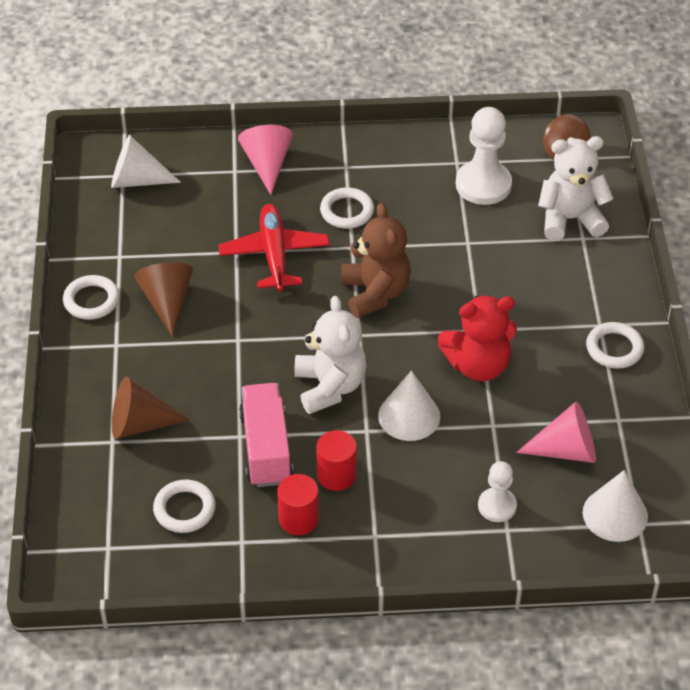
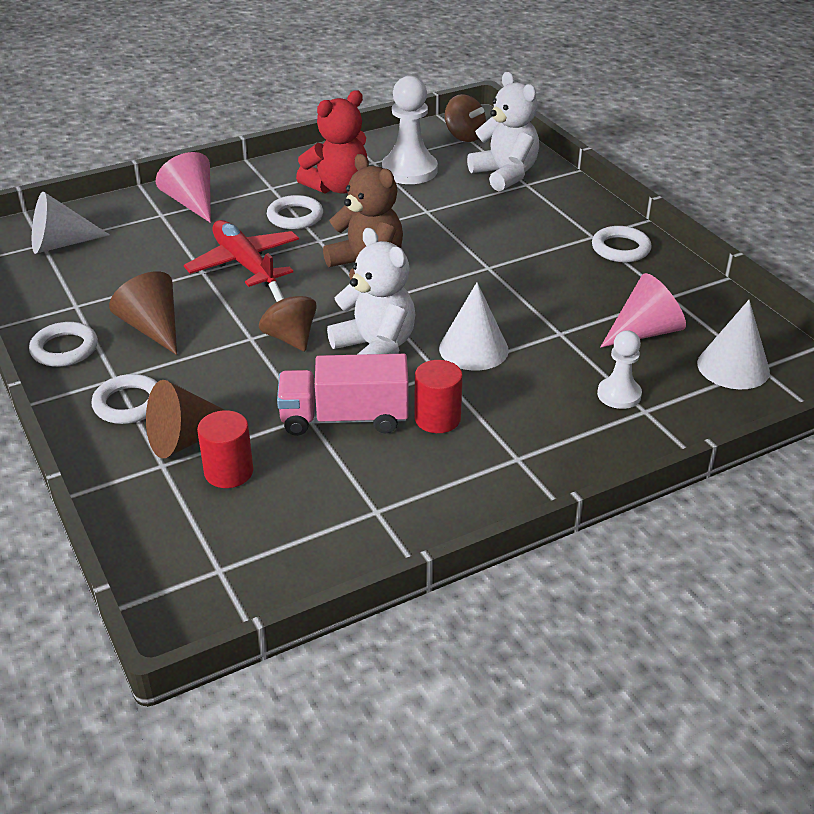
camera: 25 degrees left, 10 degrees down
white ring [153,480,215,533] -> white ring moved to [91,374,157,424]
pink truck [239,383,293,487] -> pink truck turned 60 degrees counterclockwise [277,354,409,436]
red cylinder [277,474,319,535] -> red cylinder moved to [197,410,253,488]
red teddy bear [438,295,517,381] -> red teddy bear moved to [296,90,368,194]
white teddy bear [538,136,614,241] -> white teddy bear turned 90 degrees clockwise [467,72,539,191]
none -> brown spinning top [259,281,317,351]

